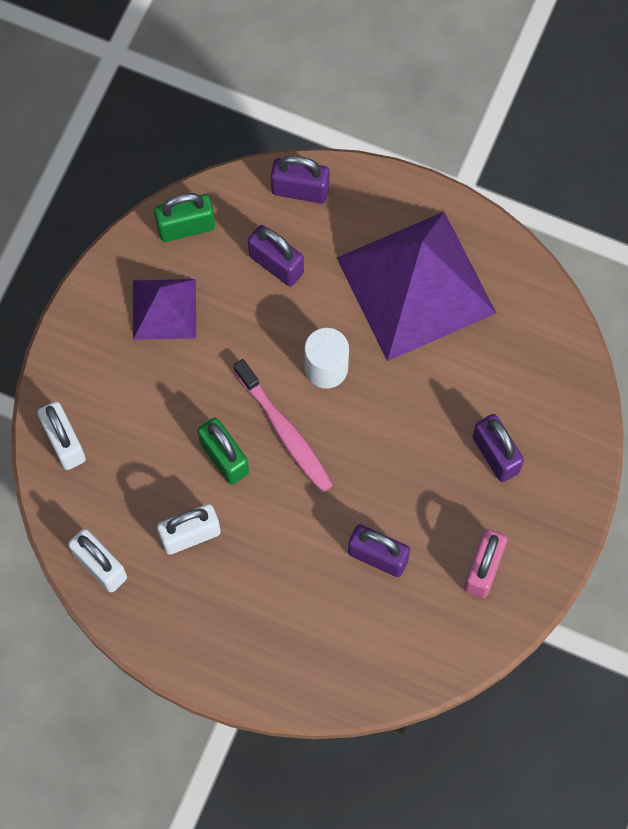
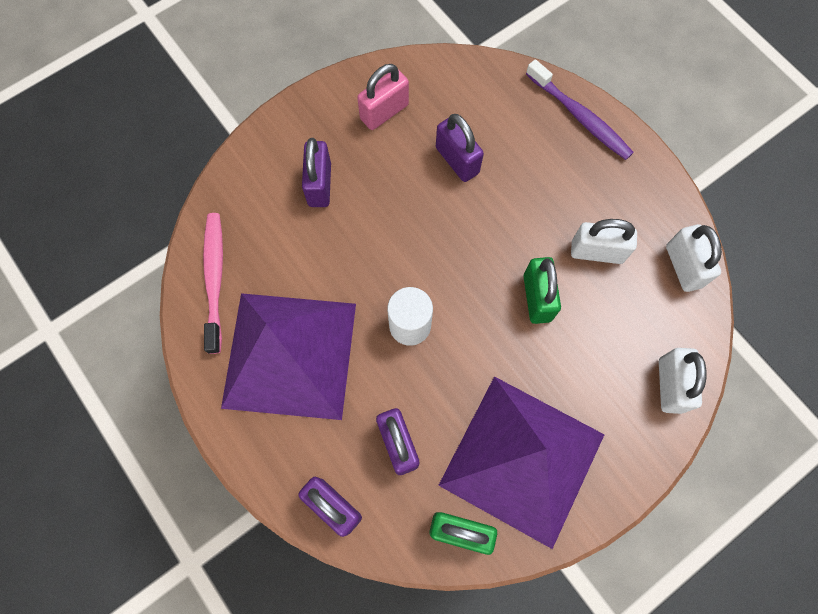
camera: 150 degrees left, 0 degrees up
purple pyramid [133,279,196,340] -> purple pyramid [438,376,605,549], size x1.91
pink toothbrush [234,359,333,493] -> pink toothbrush moved to [203,213,223,354]
none -> purple toothbrush [526,59,634,160]

